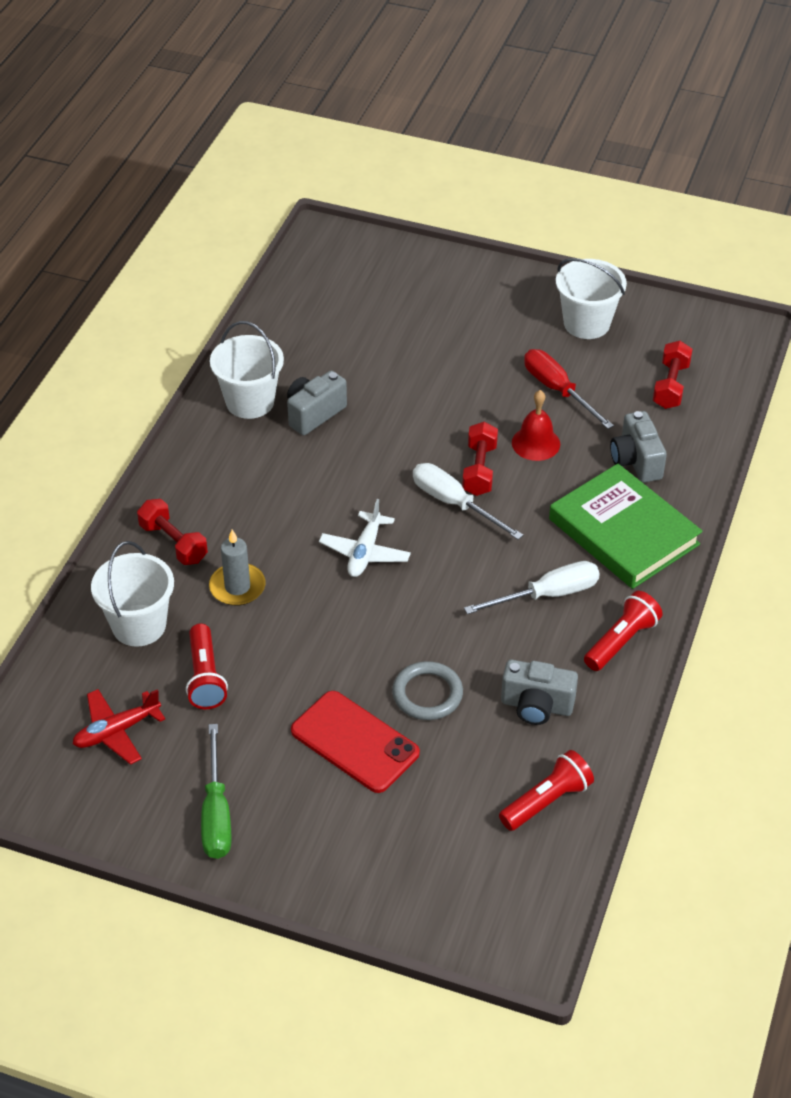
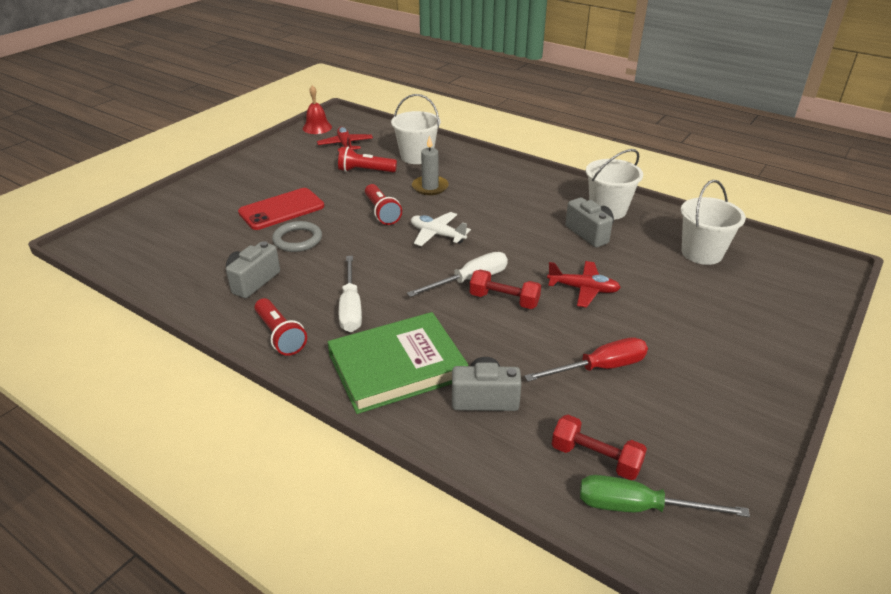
camera: 105 degrees right, 10 degrees down
red dumbbell [137,499,208,565] -> none
green screwdriver [201,724,231,859] -> green screwdriver moved to [580,475,750,517]
red flashlight [499,750,594,831] -> red flashlight moved to [365,184,402,225]
red bell [512,390,560,461] -> red bell moved to [303,85,332,134]
white bucket [556,258,627,339] -> white bucket moved to [681,180,746,265]
none -> red plane [547,261,621,307]

